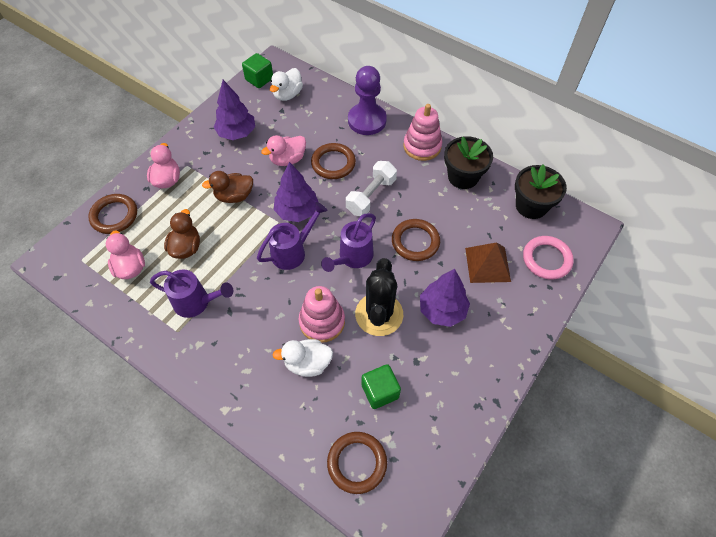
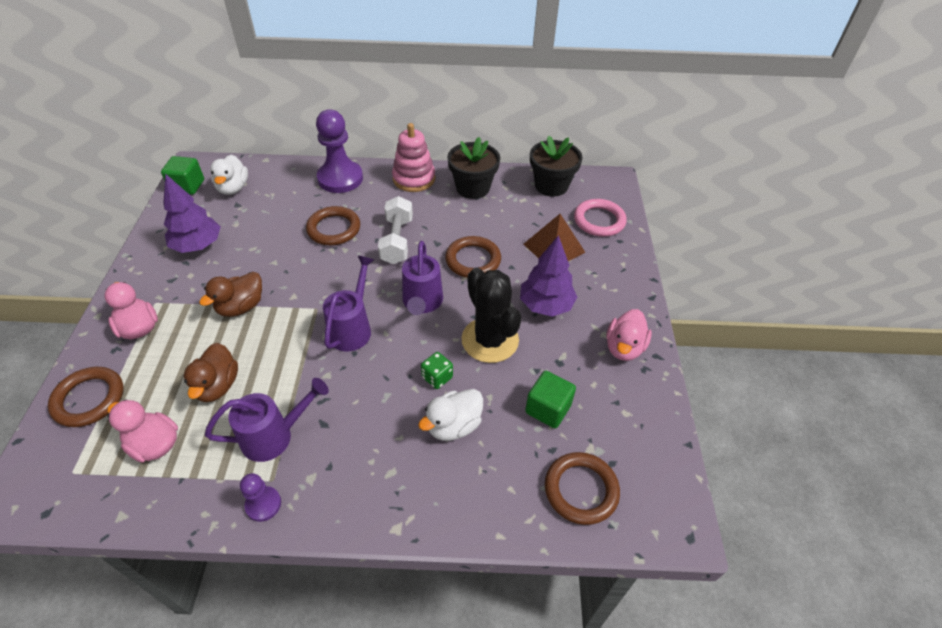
camera: 35 degrees left, 10 degrees down
brown duck [164,209,200,259] -> brown duck turned 150 degrees counterclockwise [184,343,238,402]
pink duck [261,135,306,166] -> pink duck moved to [606,309,652,361]
purple tree [274,162,319,222] -> none
pink stacking toy [299,286,345,343] -> green dice [421,352,453,389]
none -> purple pawn [240,473,281,522]

